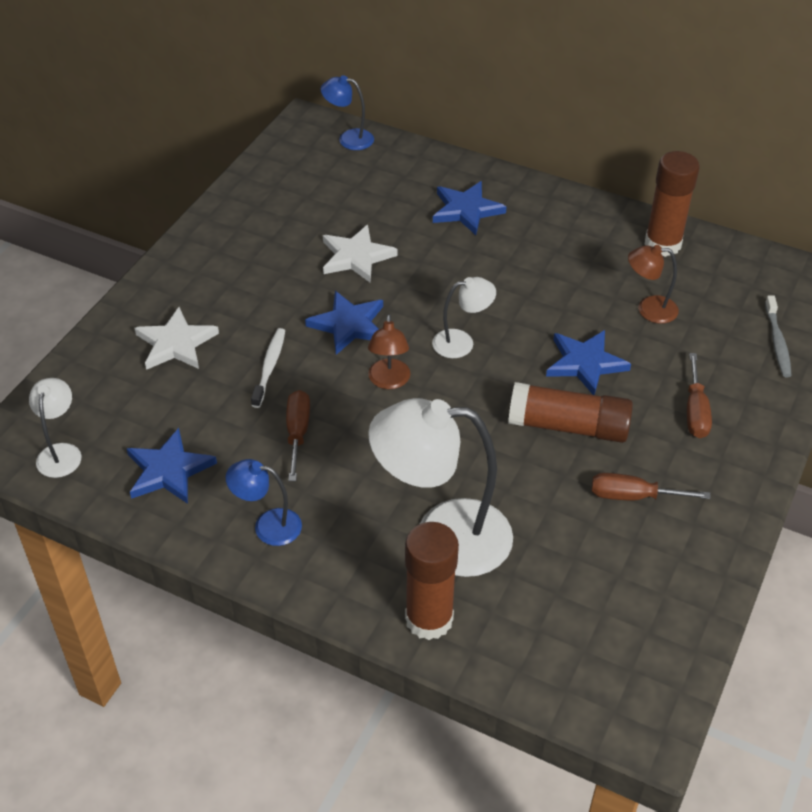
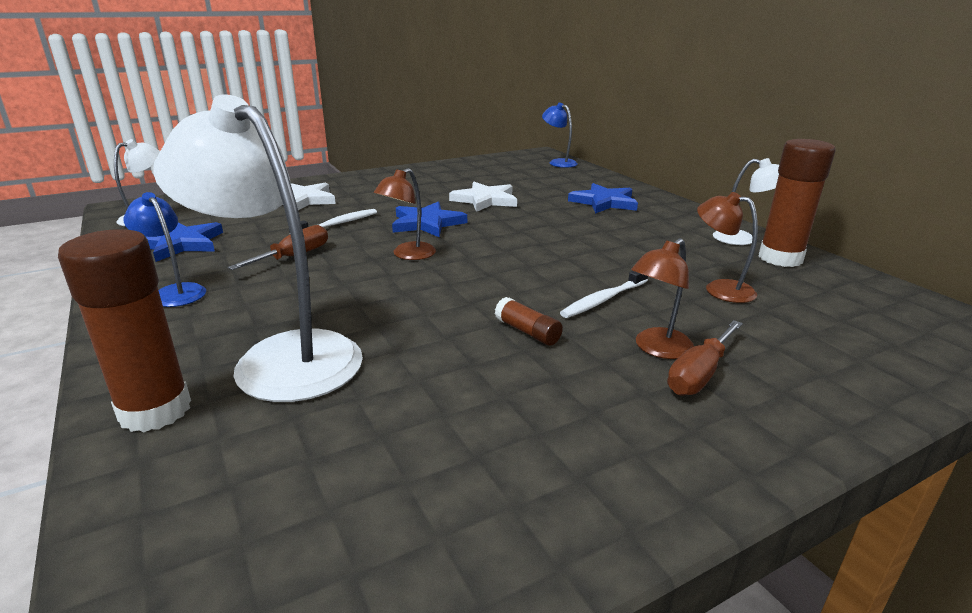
camera: 35 degrees right, 20 degrees down
white lamp [432,277,496,358] -> white lamp moved to [713,158,779,245]
brown glue stick [508,382,633,443] -> brown glue stick [495,297,563,346], size x0.48
blue star [546,330,631,395] -> white toothbrush [560,271,648,318]
brown screwdriver [592,473,711,500] -> none
grey toothbrush [765,295,792,377] -> none
none -> brown lamp [631,238,694,359]

